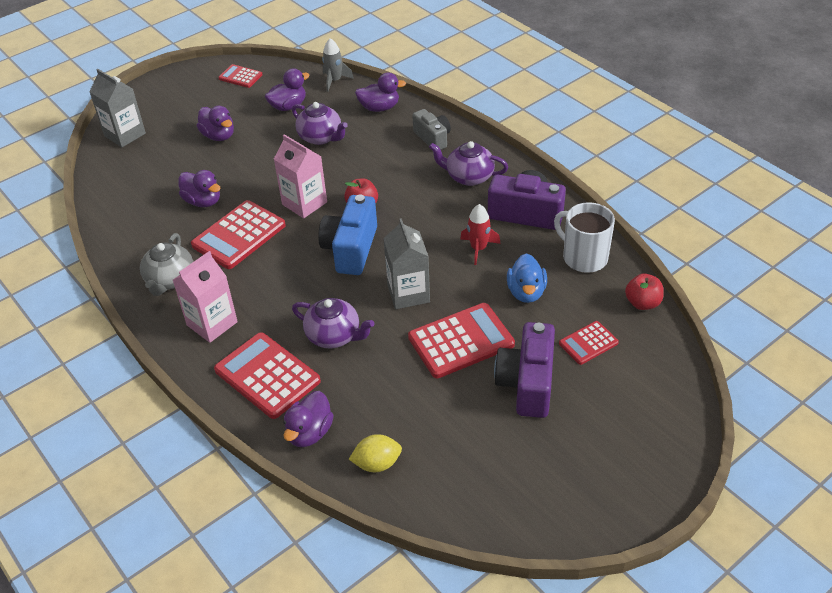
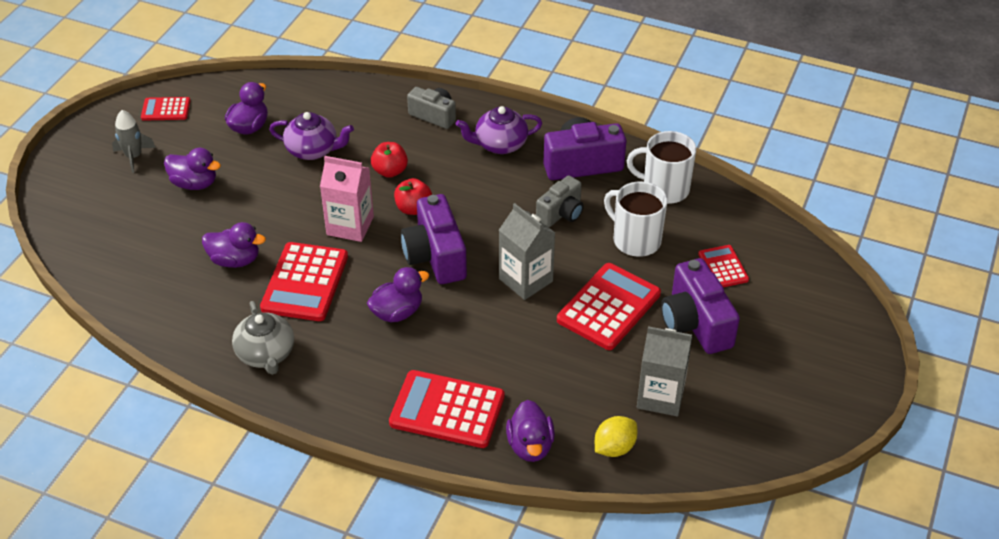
camera: 30 degrees left, 0 degrees up
grey carton [89,69,146,147] -> grey carton moved to [637,326,692,417]
pink carton [173,251,238,343] -> none
purple teapot [292,298,374,349] -> none
blue camera [318,195,377,275] -> purple camera [401,194,467,284]
grey rocket [322,38,354,92] -> grey rocket moved to [112,110,156,173]
purple duck [355,72,406,112] -> purple duck moved to [367,267,429,322]
red rocket [460,204,501,265] -> grey camera [536,175,584,227]
blue duck [507,253,547,303] -> white mug [604,181,668,257]
red calculator [559,321,619,365] -> red calculator turned 135 degrees clockwise [698,245,749,287]
red apple [625,273,664,310] -> red apple moved to [371,142,408,178]

